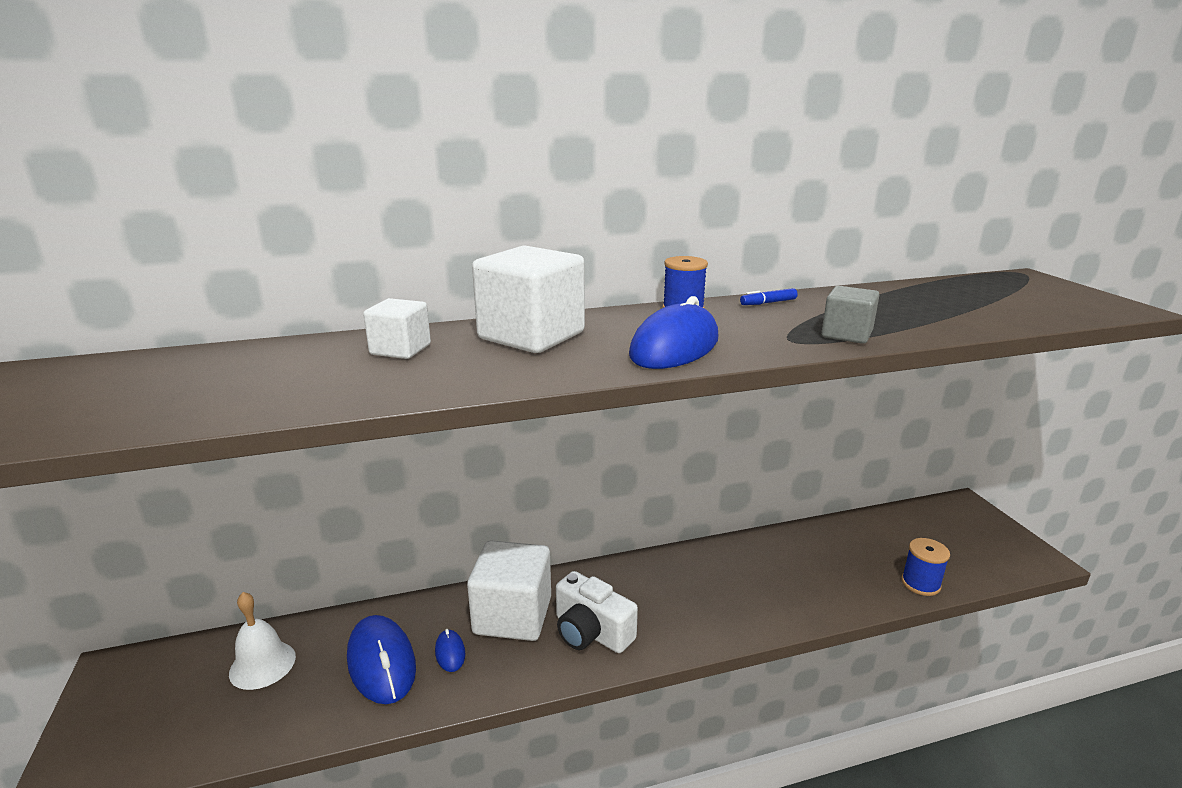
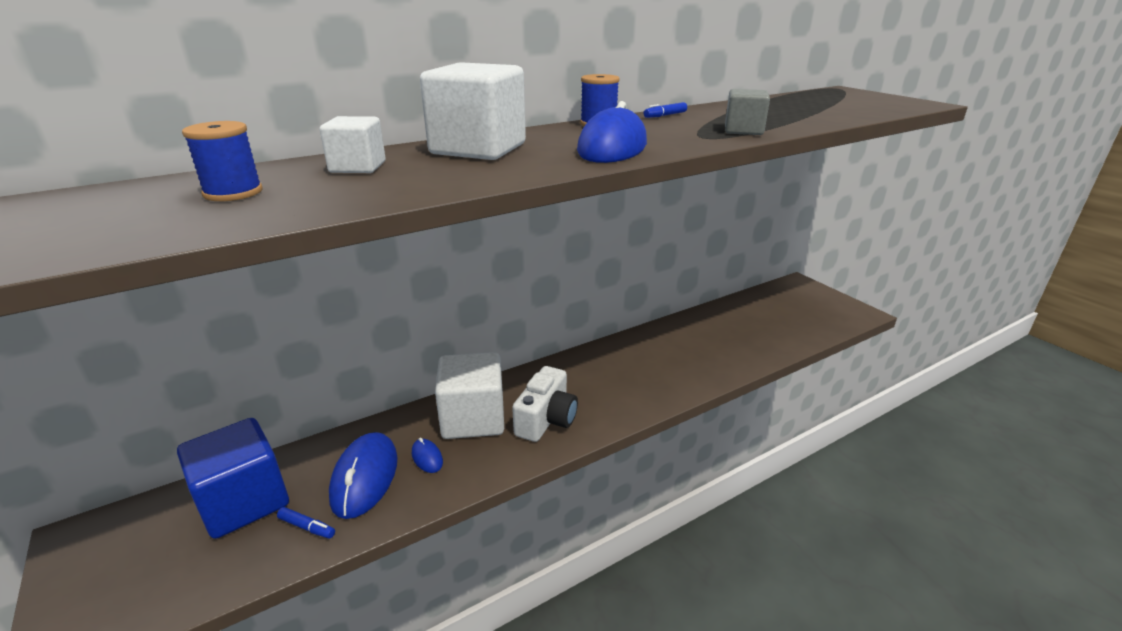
camera: 15 degrees left, 5 degrees up
white bell [229,592,296,690] -> blue cube [177,418,289,539]
blue mouse [347,615,416,704] -> blue mouse turned 45 degrees clockwise [329,432,397,519]
white camera [556,571,638,653] -> white camera turned 90 degrees counterclockwise [512,366,578,442]
blue spool [901,538,950,596] -> blue spool moved to [182,121,263,201]
none -> blue marker [277,507,335,539]

